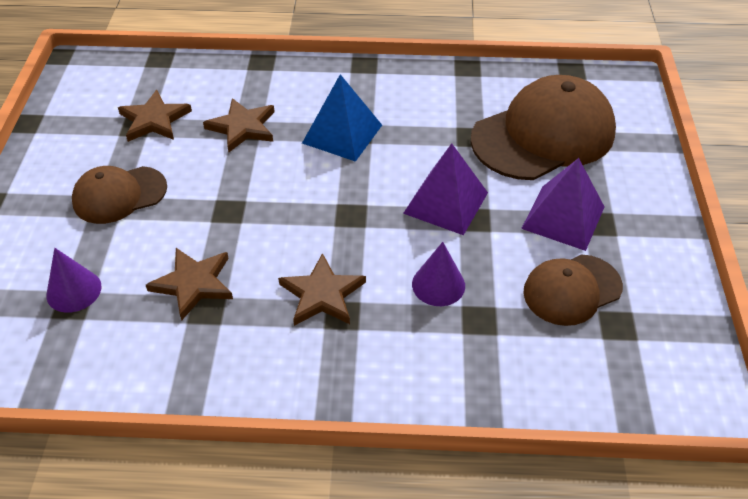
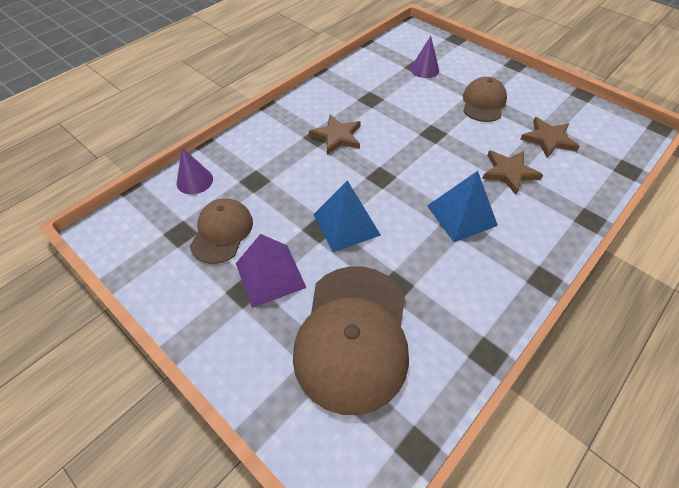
camera: 130 degrees right, 5 degrees up
brown star [146,248,233,321] -> none
purple pyramid [403,143,488,235] -> blue pyramid [313,180,381,252]
purple cone [412,242,465,306] -> purple cone moved to [176,147,213,194]

